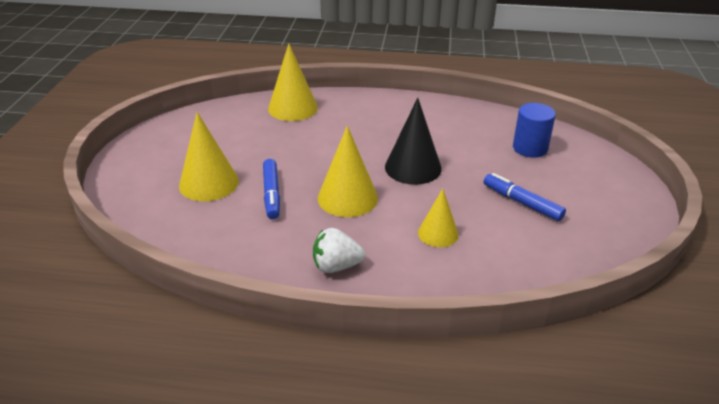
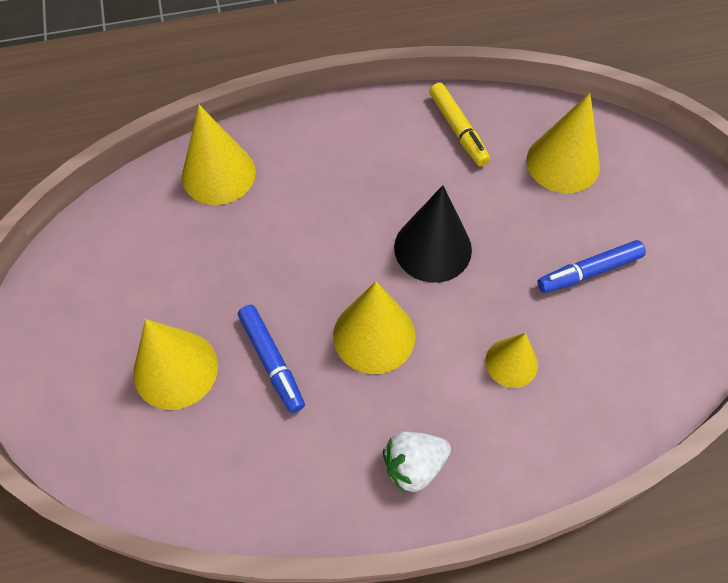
camera: 20 degrees left, 25 degrees up
blue marker [484,173,566,221] -> blue marker turned 45 degrees counterclockwise [537,240,646,293]
blue cylinder [513,103,556,158] -> yellow cone [526,93,600,193]
none -> yellow marker [429,82,490,166]

